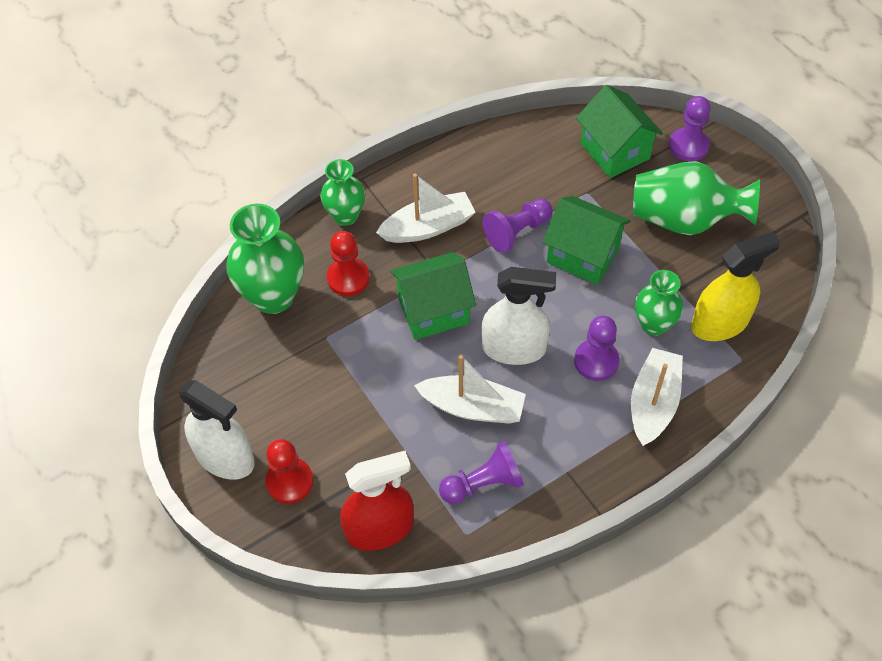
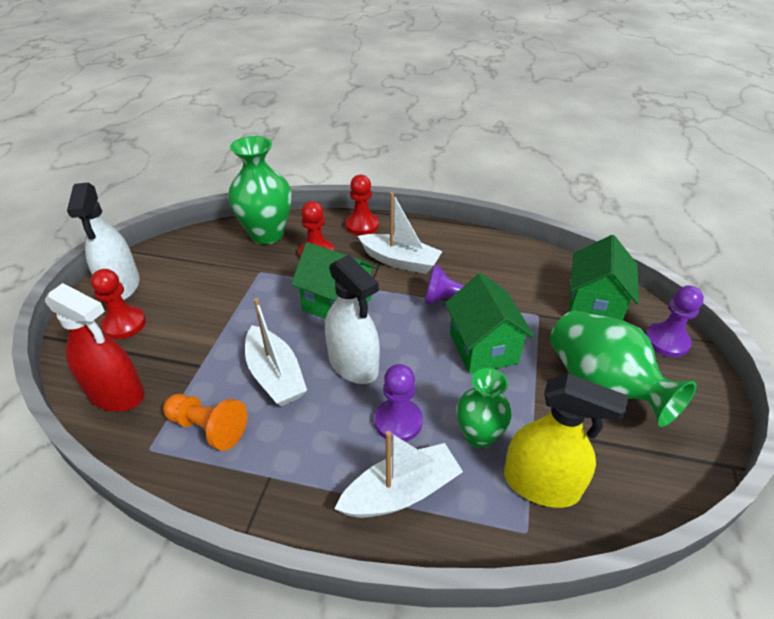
camera: 45 degrees right, 15 degrees down
green vase [320,159,365,226] -> red pawn [345,175,379,235]
purple pawn [439,441,524,504] -> orange pawn [163,394,247,451]

